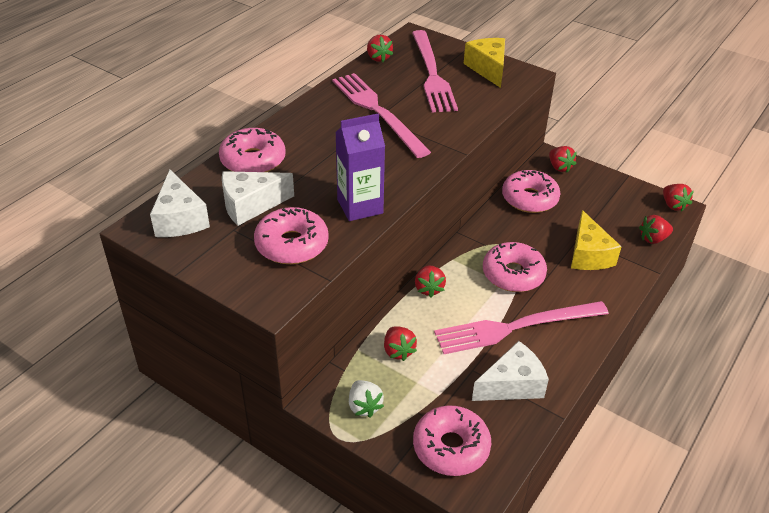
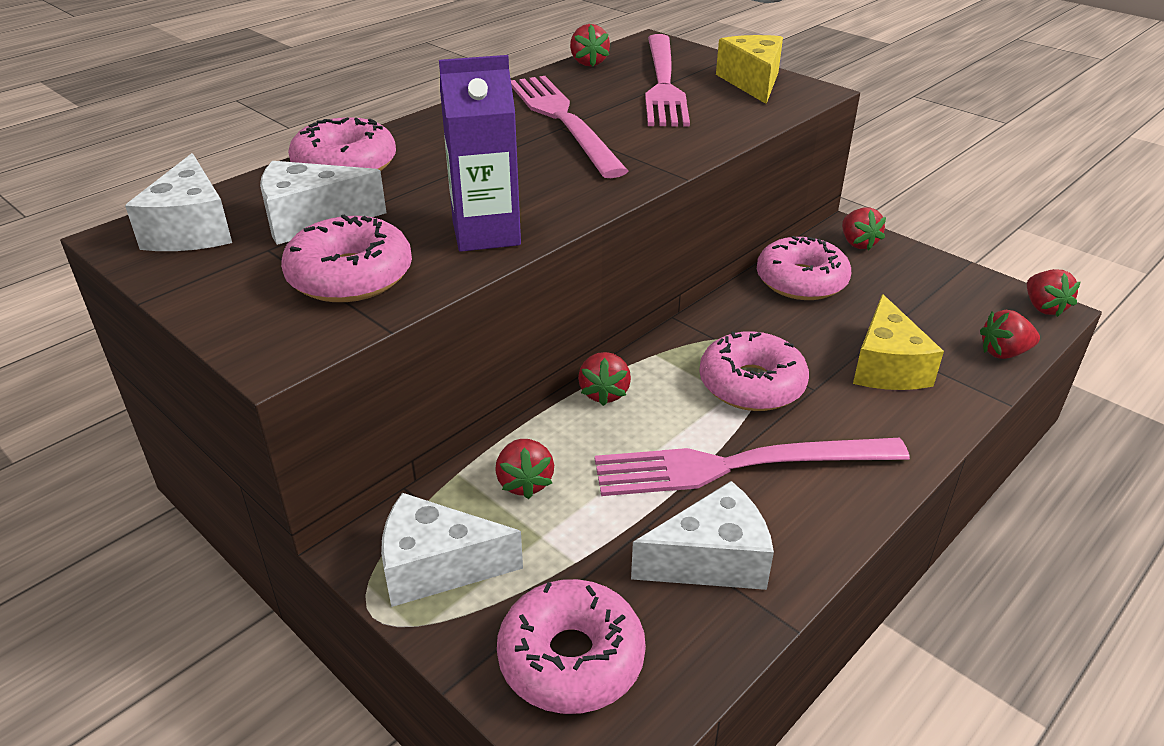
camera: 10 degrees right, 5 degrees down
white strawberry [349,380,384,418] -> white cheese [381,493,523,607]

